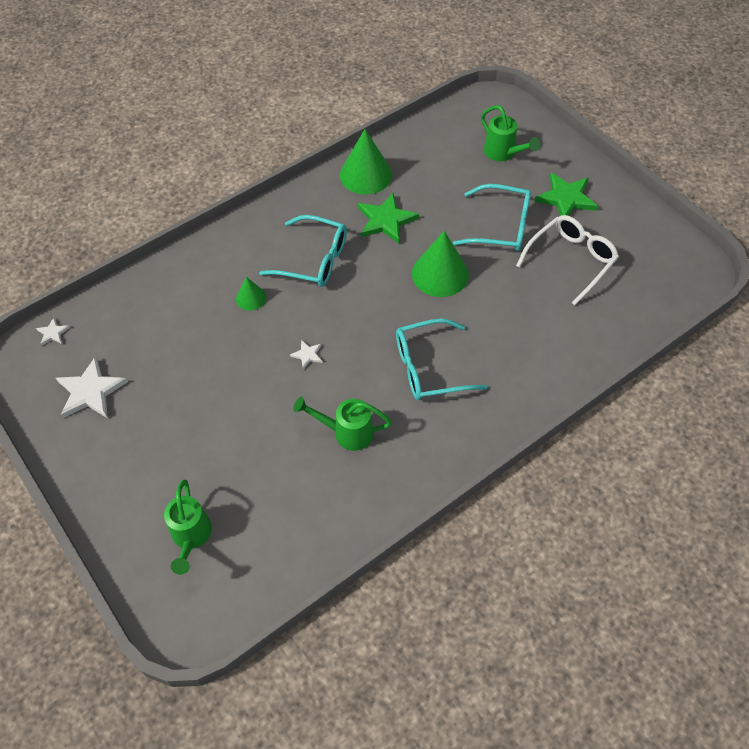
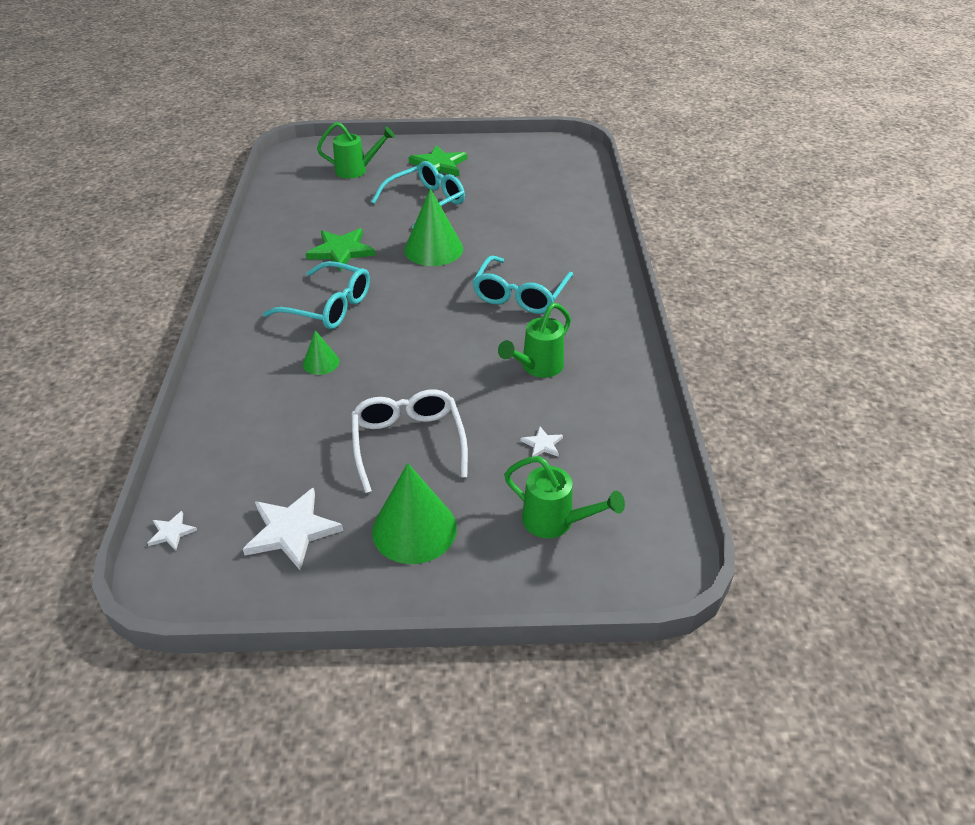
camera: 55 degrees left, 15 degrees down
turquoise glasses [259,215,347,287] -> turquoise glasses turned 60 degrees clockwise [263,261,370,329]
white star [290,340,323,369] -> white star moved to [521,426,563,457]
green cone [340,129,392,195] -> green cone moved to [372,463,457,564]
white glasses [516,215,619,305] -> white glasses moved to [352,389,468,493]

